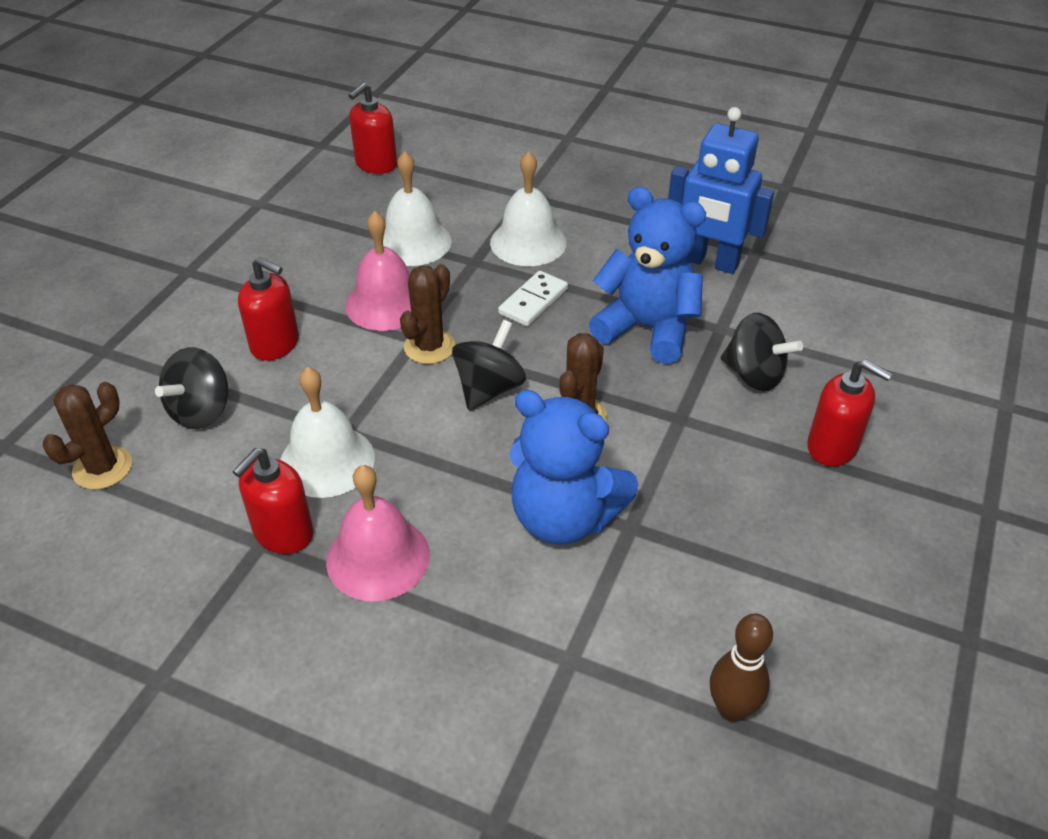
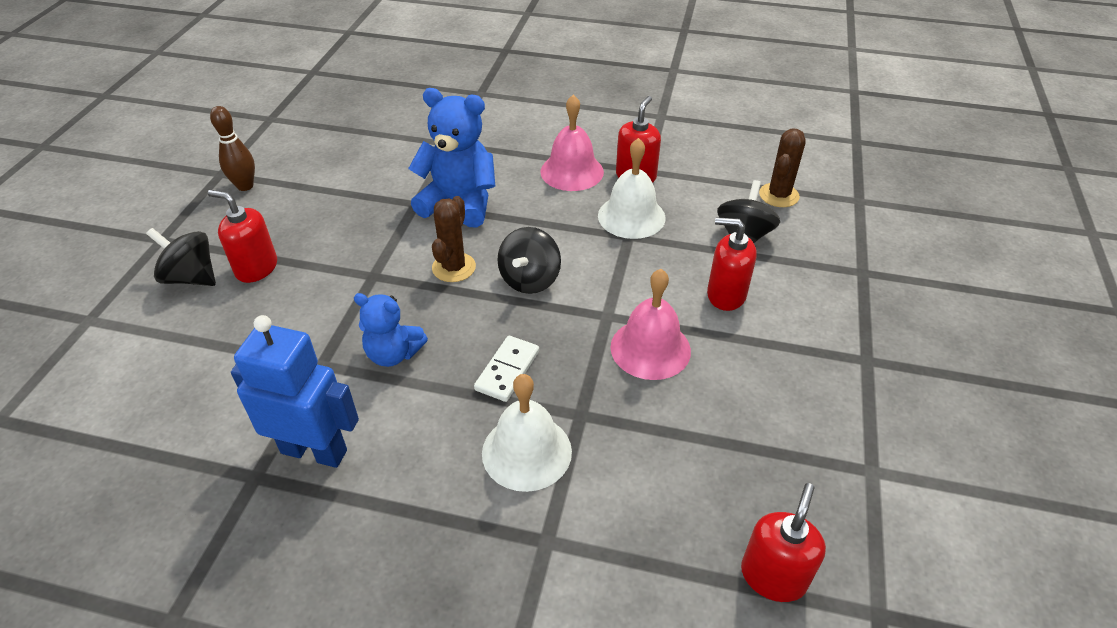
camera: 170 degrees right, 0 degrees up
white bell [383,151,452,266] -> none
brown cactus [400,264,455,364] -> none
blue teddy bear [589,187,706,364] -> blue teddy bear [354,293,428,367], size x0.61
brown bowling pin [710,614,773,722] -> brown bowling pin moved to [210,106,255,191]
black spinning top [721,313,803,391] -> black spinning top moved to [146,228,216,286]

